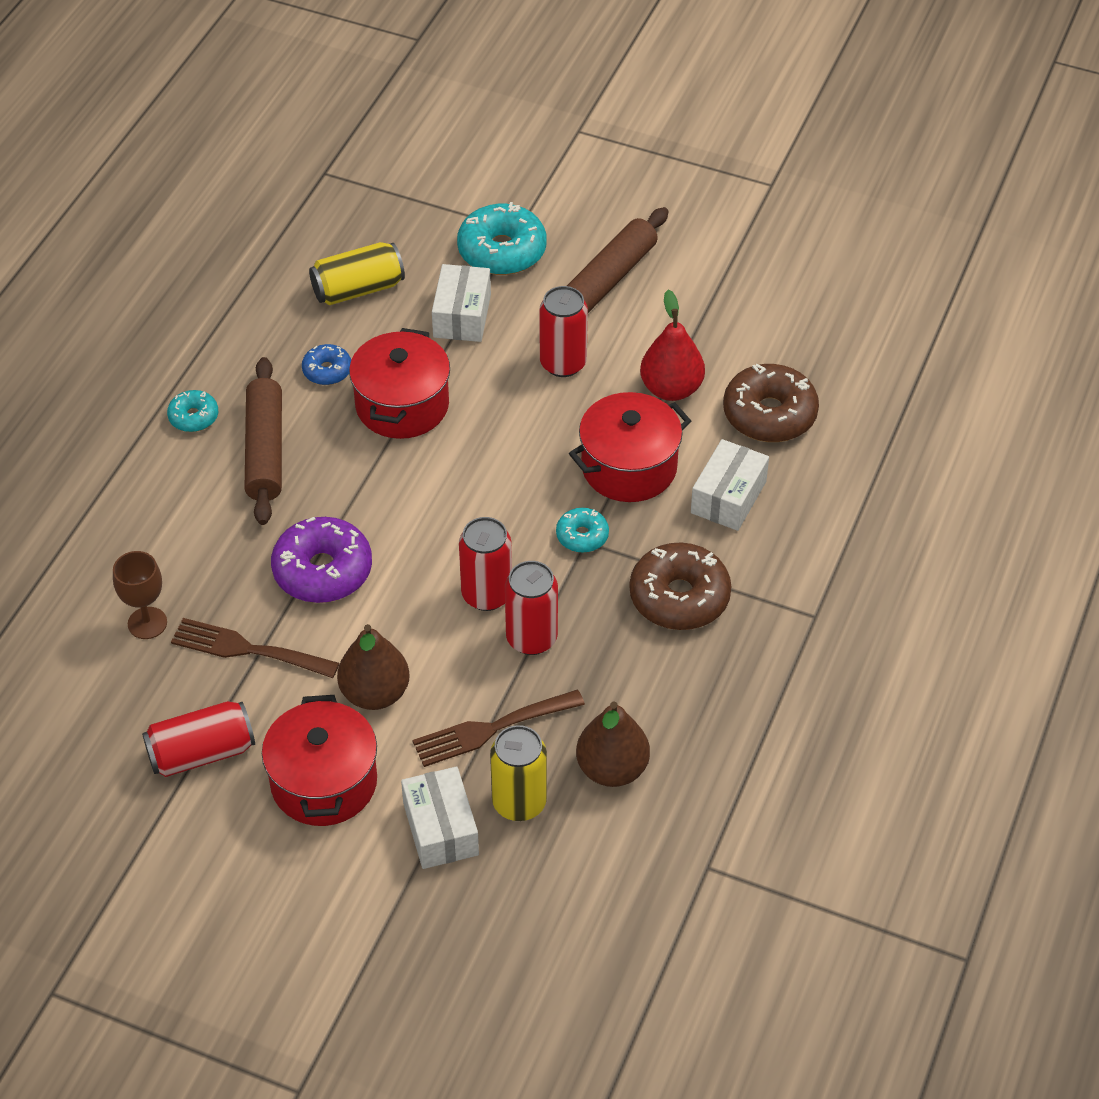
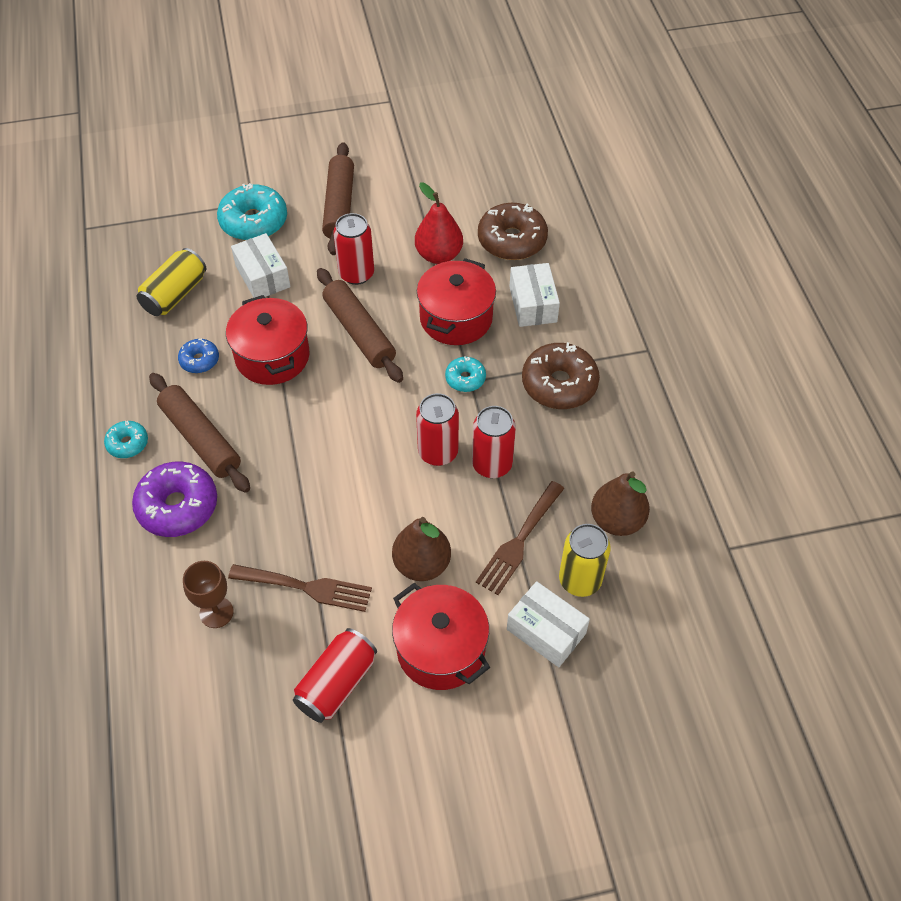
camera: 35 degrees left, 5 degrees up
brown fork [171,618,340,678] -> brown fork turned 150 degrees counterclockwise [228,564,372,612]
purple donut [271,517,372,603] -> purple donut moved to [132,462,217,537]
none -> brown rolling pin [317,268,403,383]

